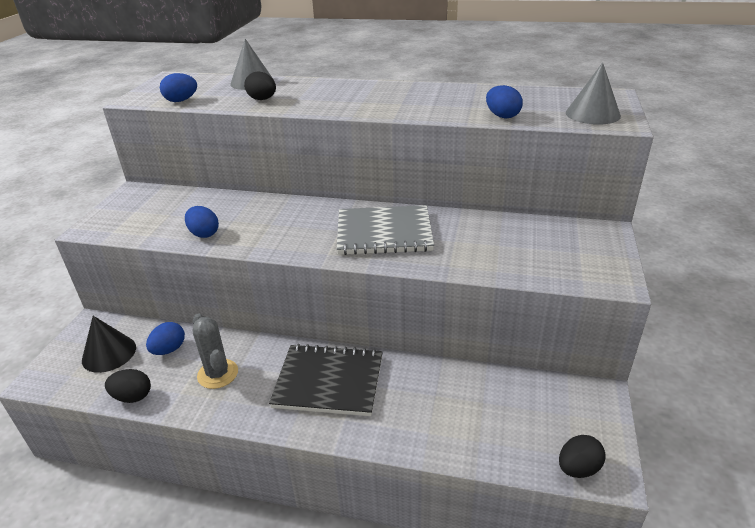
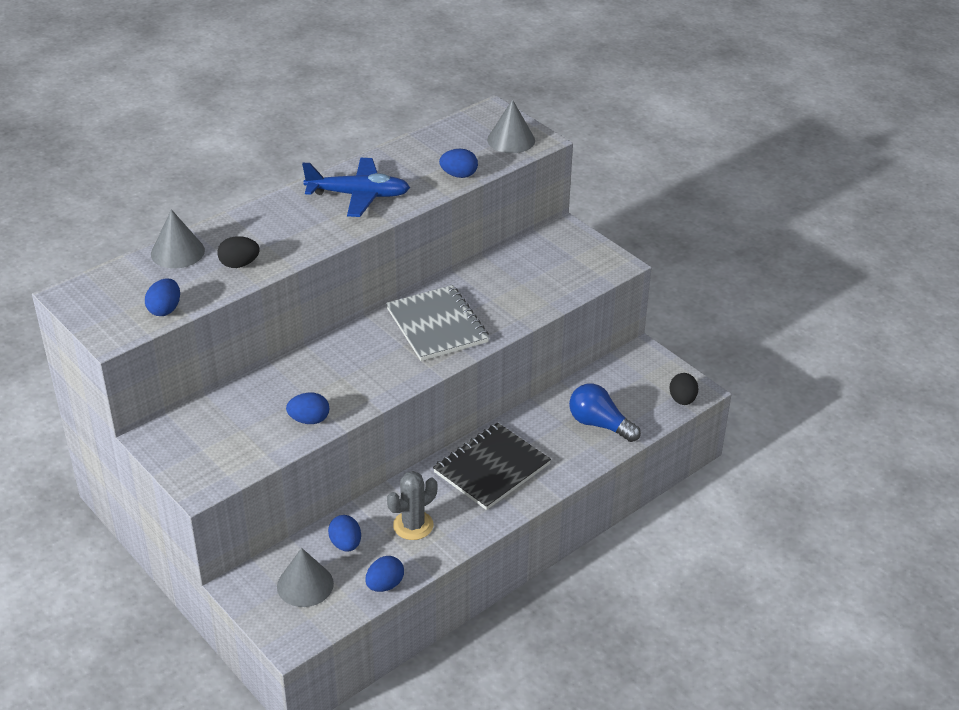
camera: 55 degrees left, 5 degrees up
black cone [82,316,136,373] -> grey cone [277,548,334,607]
black egg [105,369,151,403] -> blue egg [365,556,404,592]
grey cactus [193,313,238,389] -> grey cactus turned 45 degrees counterclockwise [387,471,437,540]
grey notebook [336,205,434,255] -> grey notebook turned 60 degrees counterclockwise [386,285,489,361]
none -> blue plane [302,158,410,217]
none -> blue light bulb [569,383,641,442]

